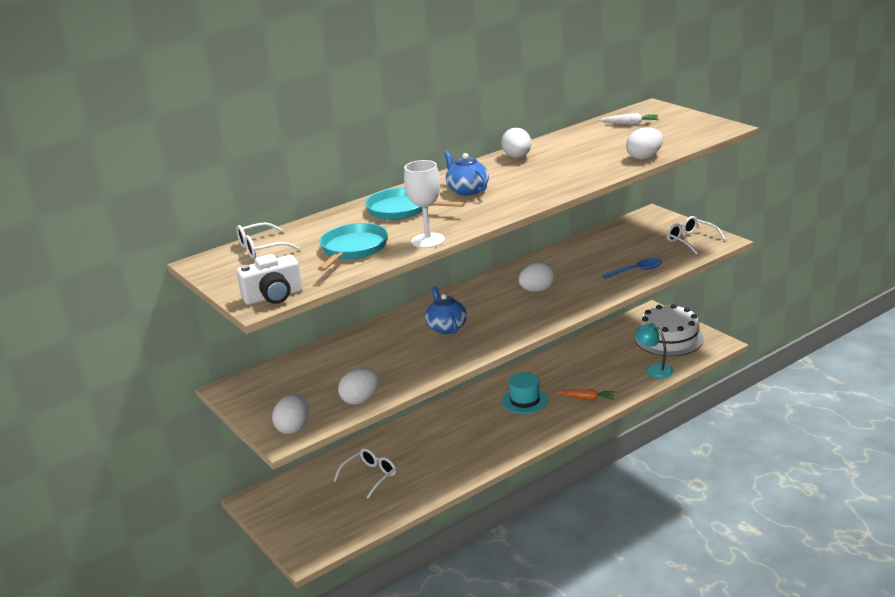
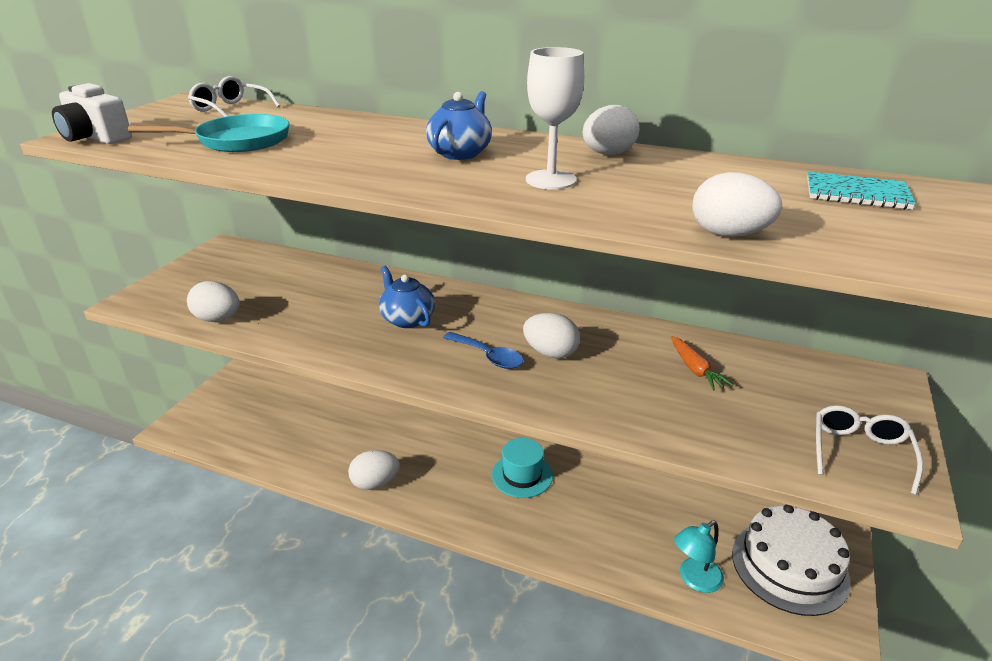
camera: 55 degrees right, 5 degrees up
white egg [272,394,309,434] -> white egg moved to [348,450,399,490]
white glasses [334,448,396,499] -> none
turquoise pan [365,187,465,220] -> none
white goblet [404,160,445,248] -> white goblet moved to [526,47,584,190]
blue teapot [425,286,467,334] -> blue teapot turned 75 degrees counterclockwise [379,266,435,328]
orange carrot [556,389,615,400] -> orange carrot moved to [671,336,733,390]
white carrot [599,113,659,125] -> turquoise notebook [807,171,916,210]
blue spoon [602,258,662,279] -> blue spoon moved to [443,332,523,369]
turquoise lamp [635,324,673,379] -> turquoise lamp turned 135 degrees counterclockwise [674,521,724,593]

